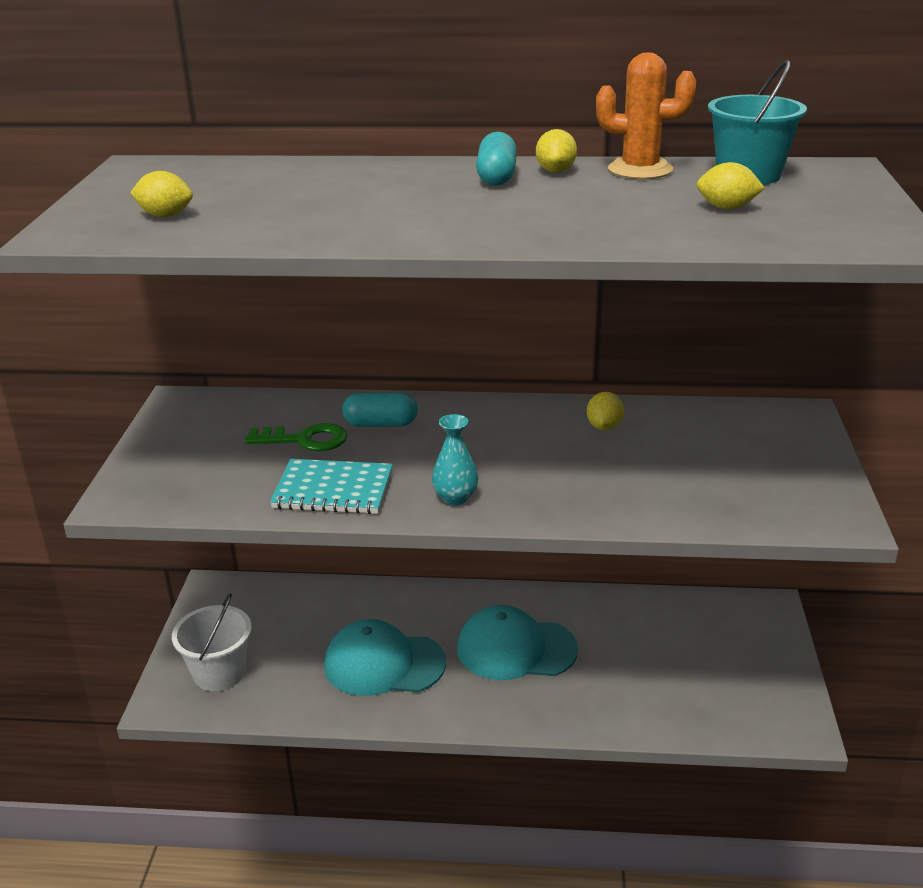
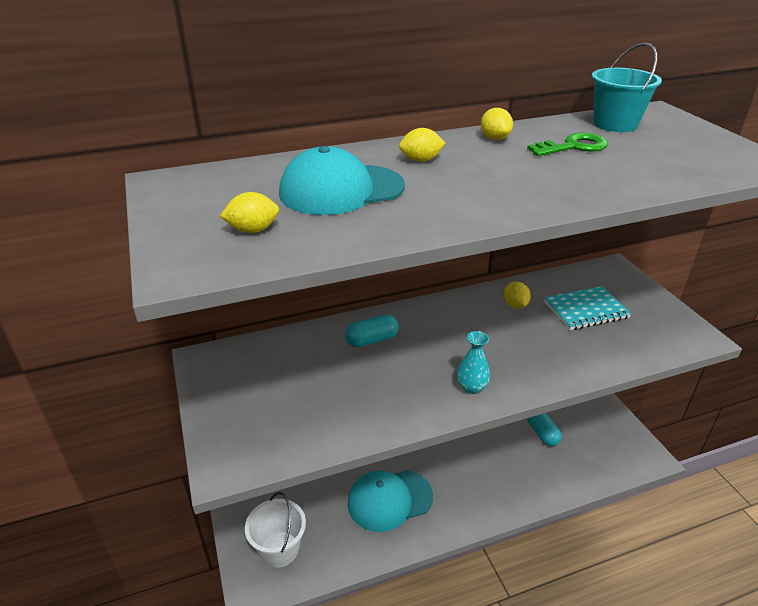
camera: 25 degrees left, 5 degrees up
green key [244,423,347,451] -> green key moved to [527,133,608,156]
turquoise notebook [270,459,393,514] -> turquoise notebook moved to [544,286,631,330]
turquoise cap [457,605,578,680] -> turquoise cap moved to [279,146,405,215]
turquoise capsule [476,132,517,186] -> turquoise capsule moved to [527,413,562,446]
orange cactus [596,52,696,179] -> none
yellow lemon [697,162,764,210] -> yellow lemon moved to [399,128,446,162]

